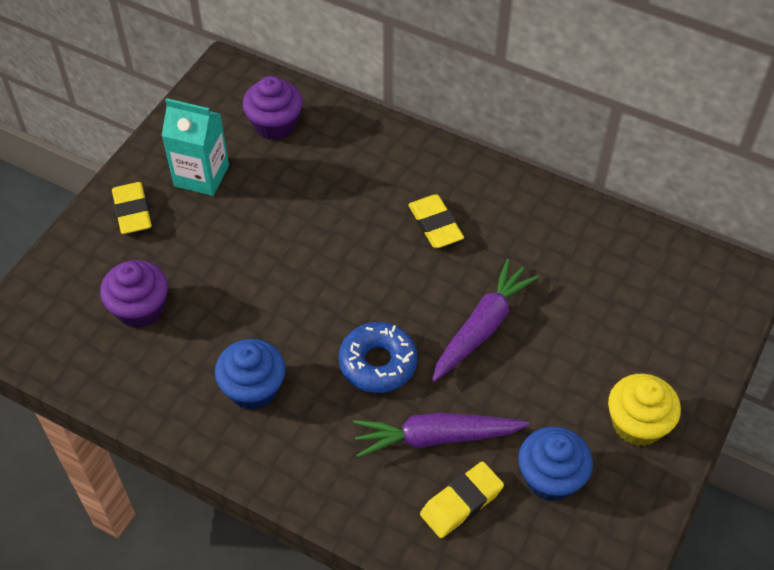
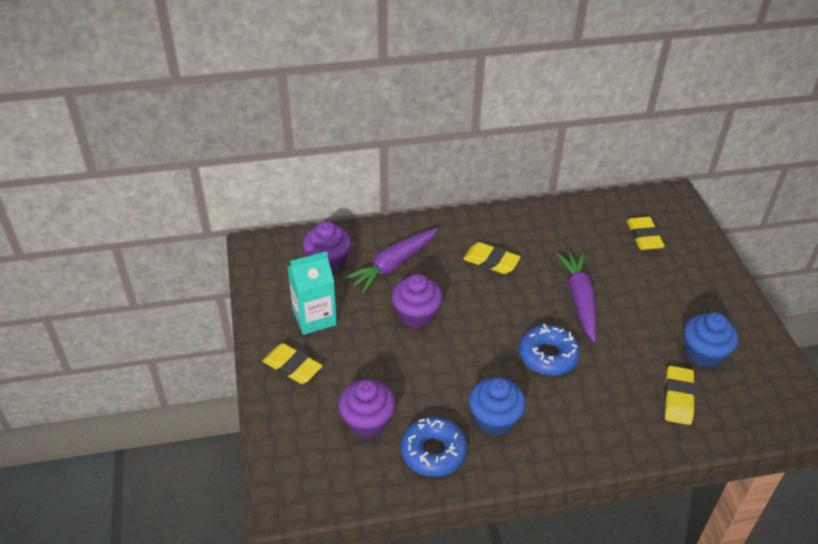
camera: 40 degrees left, 10 degrees down
purple carrot [353,413,529,458] -> purple carrot moved to [345,228,438,293]
yellow cupcake [608,374,681,446] -> none
none -> purple cupcake [392,274,443,328]
none -> blue donut [400,417,467,477]
none -> yellow eraser [627,217,665,250]

